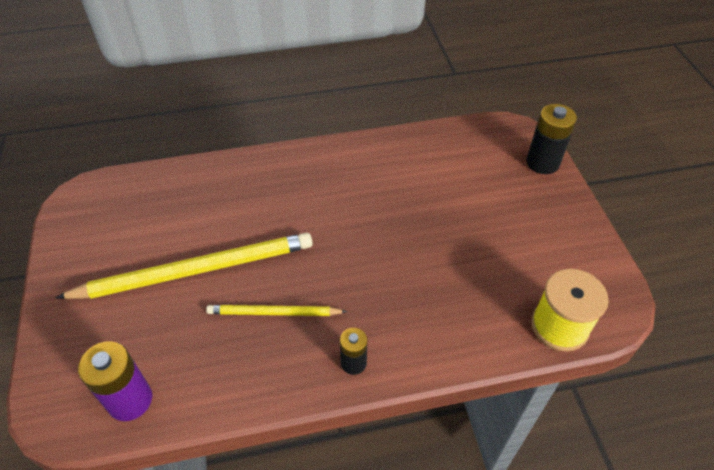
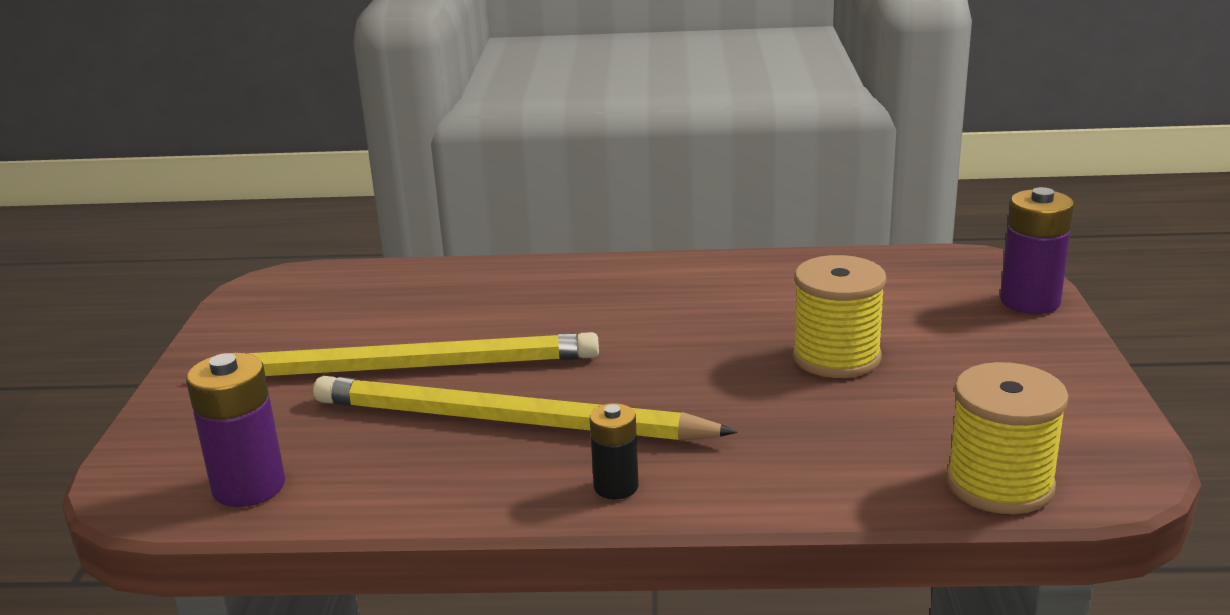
camera: 15 degrees right, 25 degrees down
yellow pencil [206,305,347,316] -> yellow pencil [313,376,737,441], size x1.89
black battery [527,104,577,174] -> purple battery [1000,187,1074,314]
none -> yellow spool [793,255,886,378]

